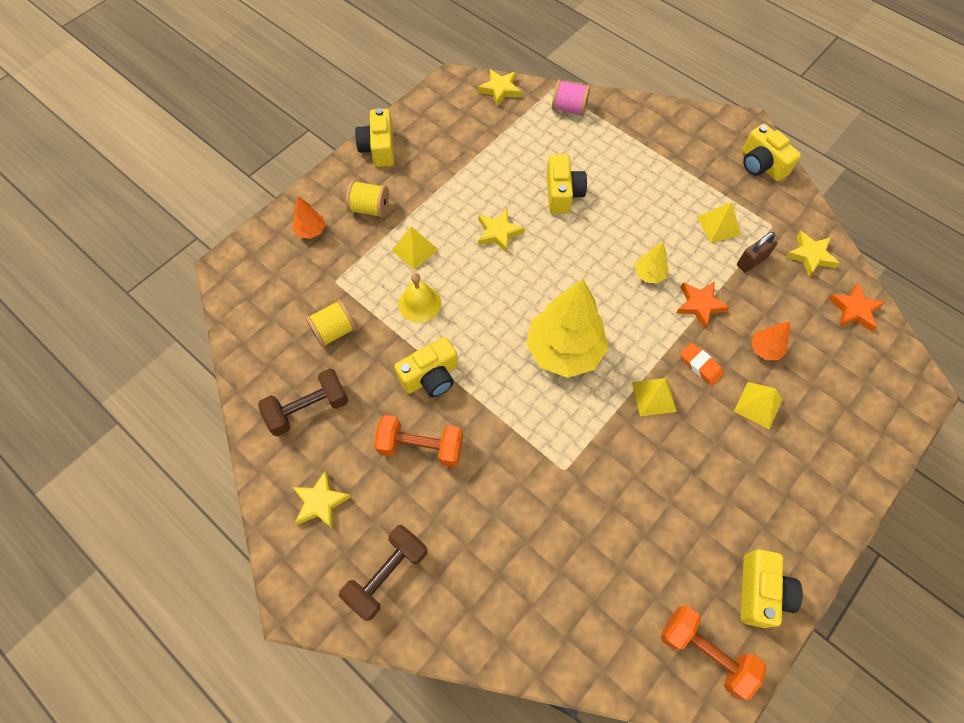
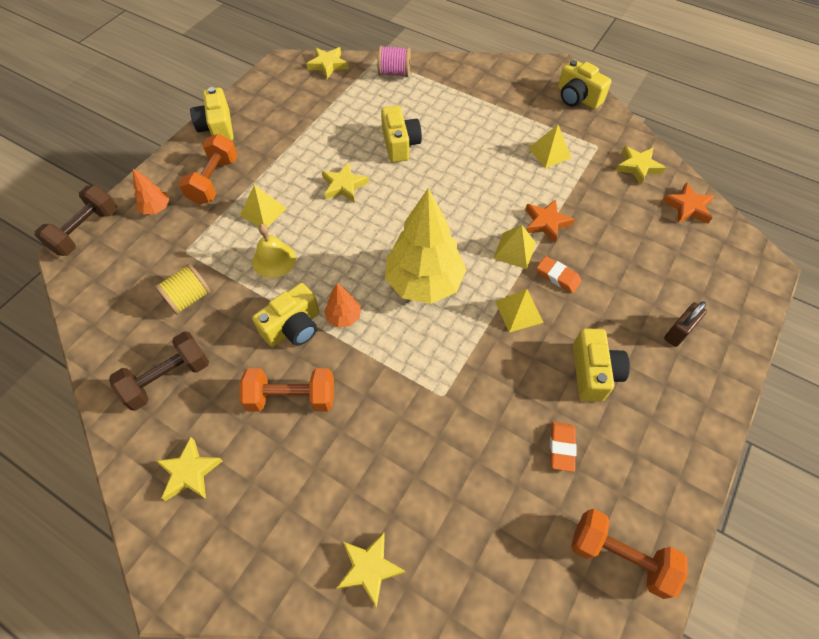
camera: 10 degrees left, 5 degrees down
brown dumbbell [339,525,427,621] -> brown dumbbell moved to [35,185,117,256]
yellow spool [346,180,389,218] -> orange dumbbell [179,134,238,205]
yellow tree [635,242,668,283] -> none
yellow pyramid [734,382,783,430] -> yellow pyramid moved to [493,225,536,269]
brown padlock [737,232,777,273] -> brown padlock moved to [664,301,707,347]
yellow camera [741,549,803,628] -> yellow camera moved to [573,328,630,402]
orange tree [751,321,790,360] -> orange tree moved to [324,283,361,328]
none -> yellow star [336,532,405,608]
none -> orange eraser [550,422,576,472]

